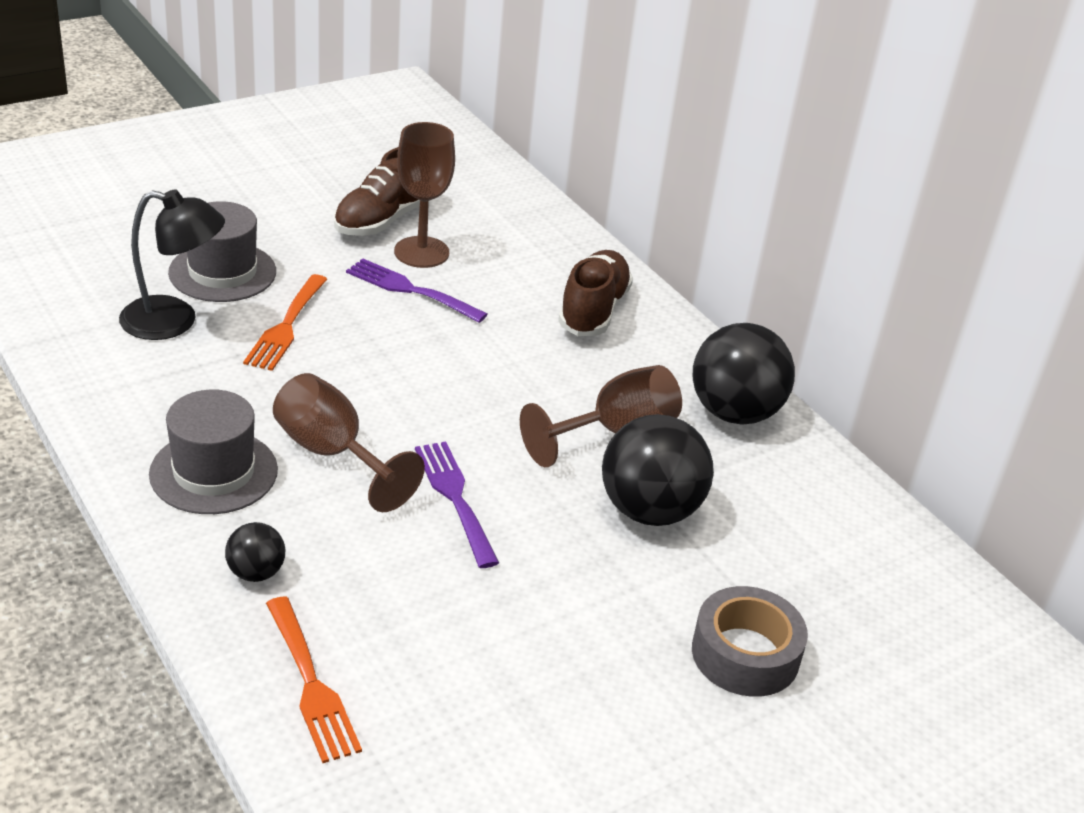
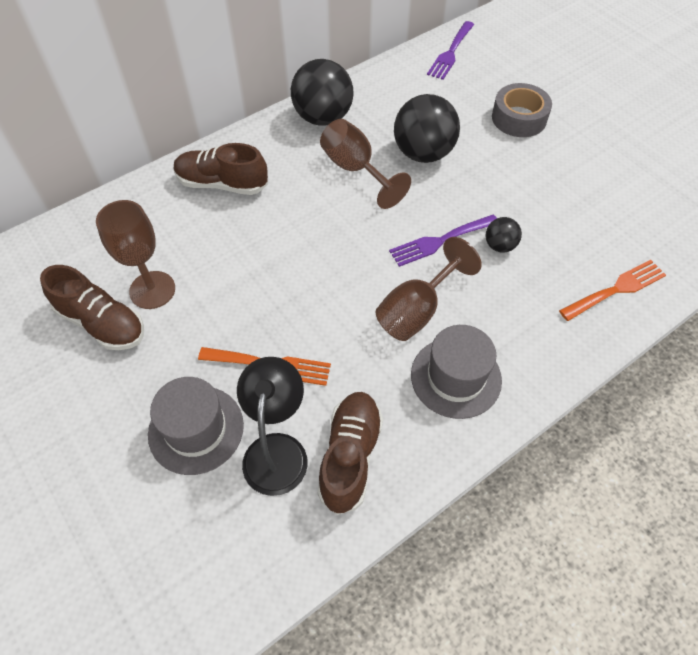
camera: 90 degrees left, 20 degrees up
black ball [225,522,285,582] -> black ball moved to [486,217,522,253]
purple fork [346,258,488,323] -> purple fork moved to [427,21,474,80]
none -> brown shoe [318,392,383,515]

